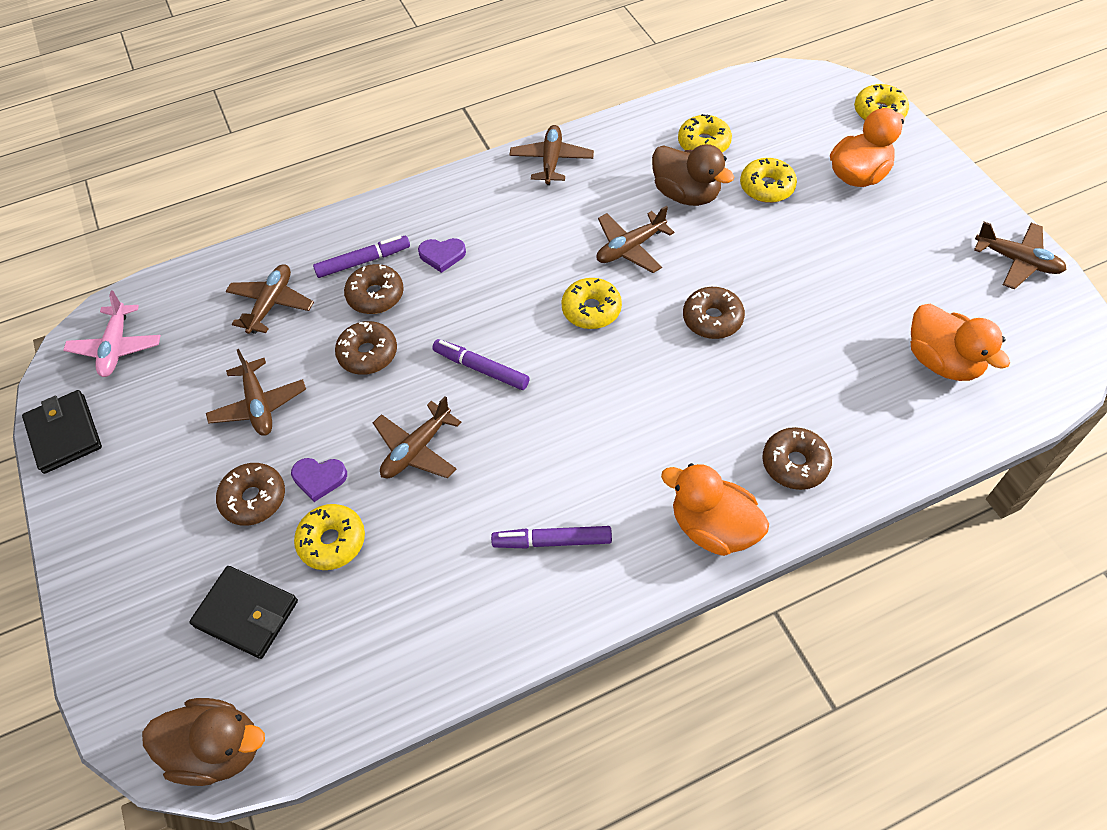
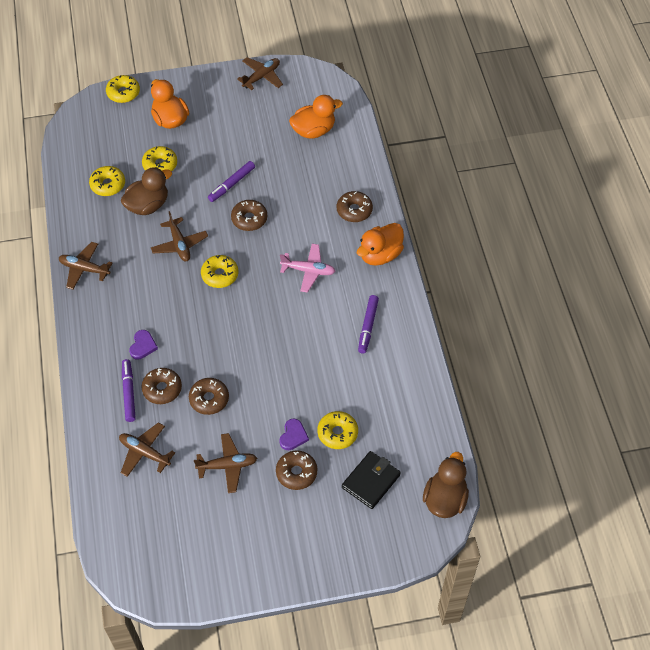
camera: 80 degrees left, 0 degrees up
black wallet [22,390,102,474] -> none
pink plane [64,291,161,377] -> pink plane moved to [280,244,335,293]
brown plane [373,396,461,478] -> none
purple marker [432,339,529,390] -> purple marker moved to [208,161,255,202]

